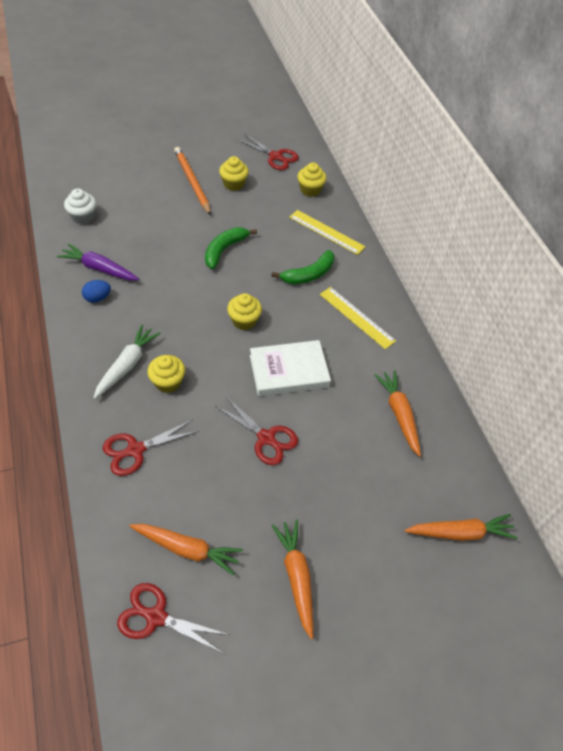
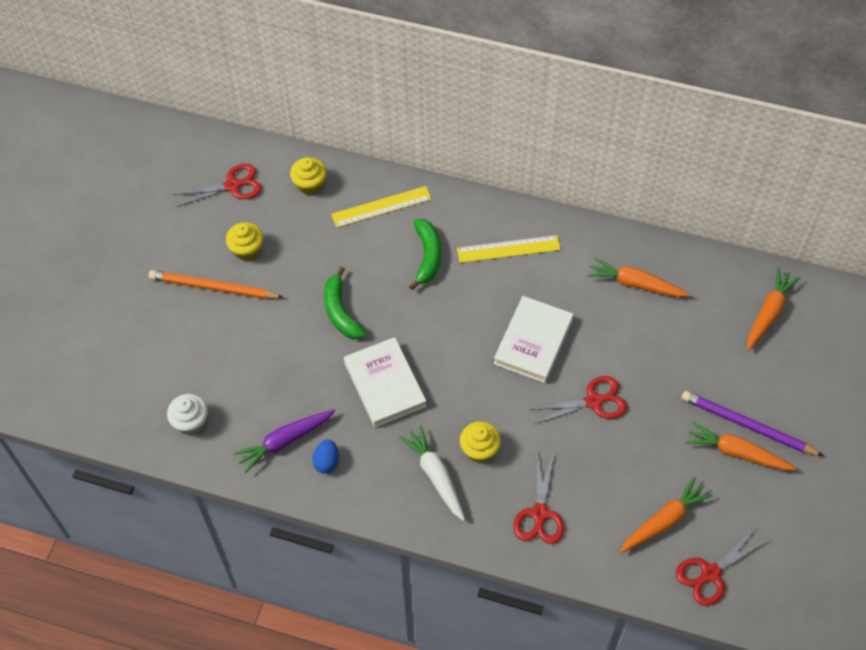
camera: 50 degrees left, 5 degrees up
yellow cupcake [227,293,262,330] -> none
none -> white book [344,337,427,427]
none -> purple pencil [682,391,823,456]

